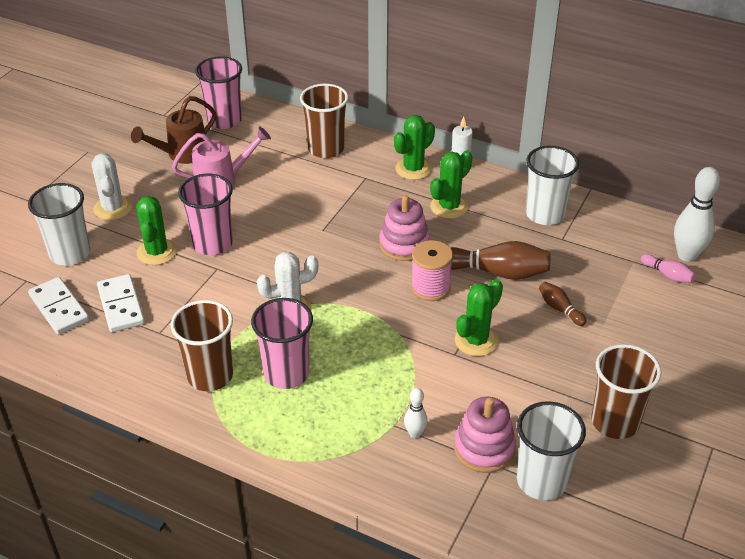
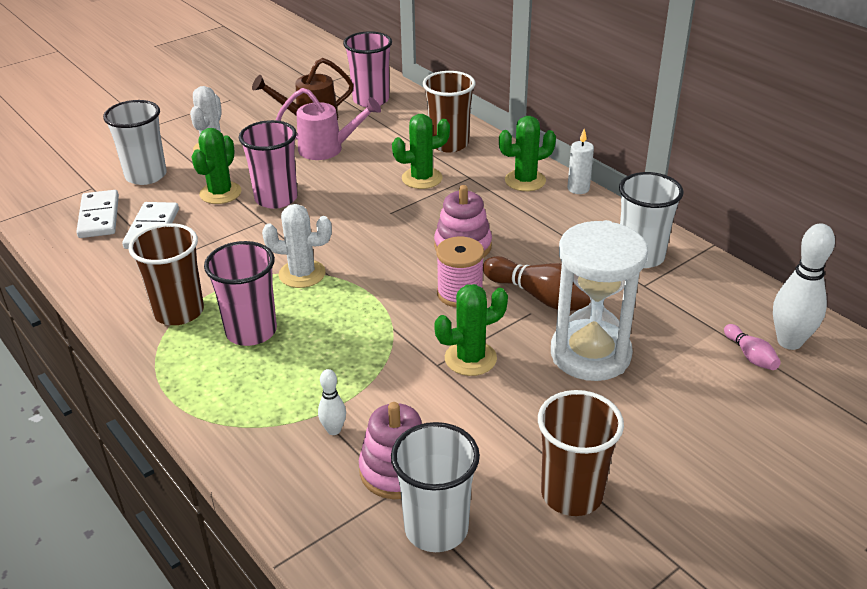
camera: 25 degrees right, 5 degrees down
green cactus [430,150,472,219] -> green cactus moved to [392,114,450,189]
brown bowling pin [539,282,586,326] -> white hourglass [551,220,648,381]

